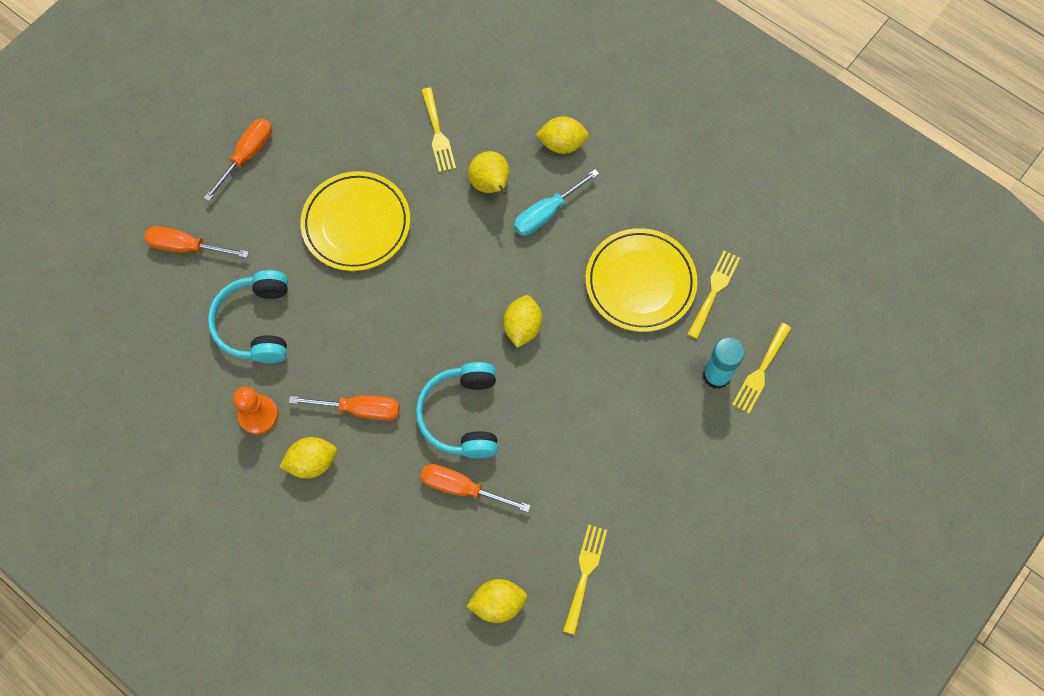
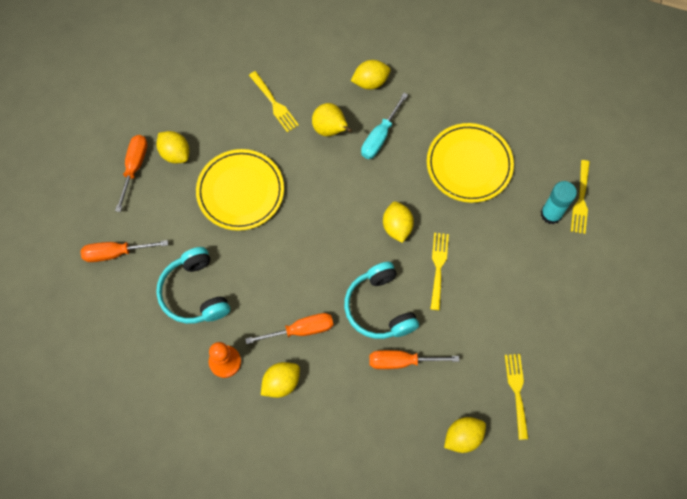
camera: 20 degrees left, 0 degrees up
yellow fork [687,251,740,339] -> yellow fork moved to [431,233,449,310]
none -> yellow lemon [157,131,189,163]

